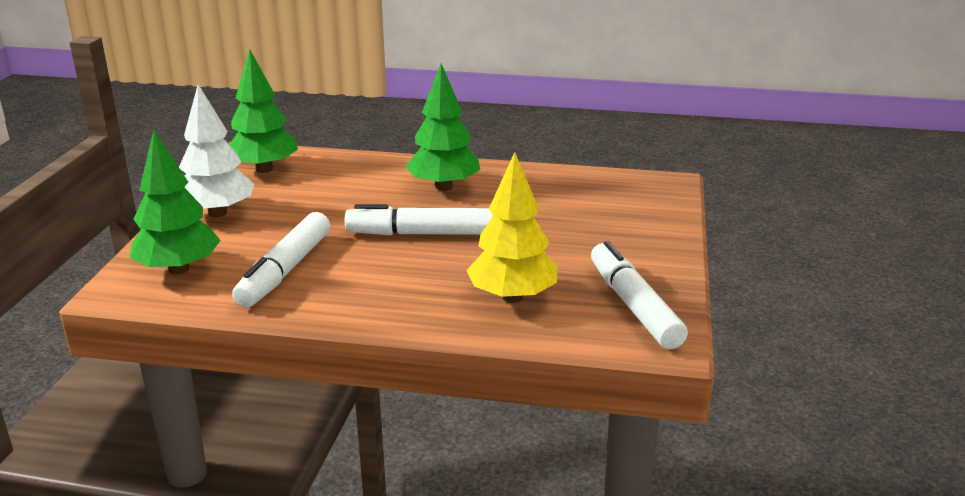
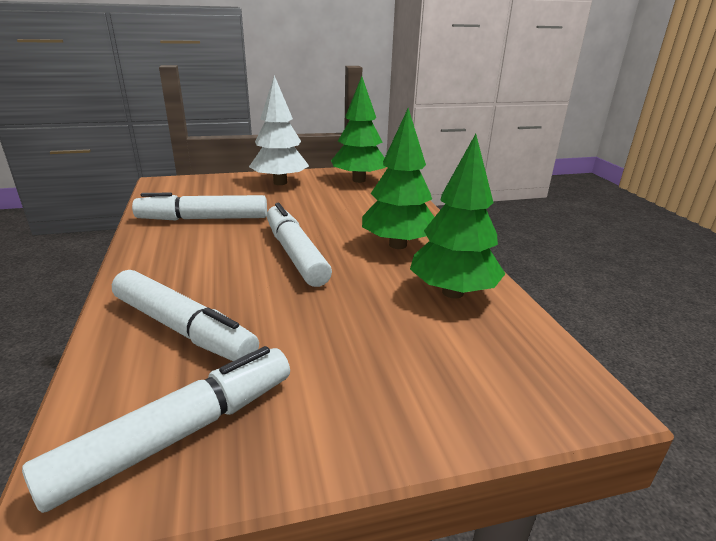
camera: 65 degrees right, 0 degrees up
green tree [130,130,221,275] -> green tree moved to [410,134,505,298]
yellow tree [466,152,557,303] -> white marker [112,270,259,361]

